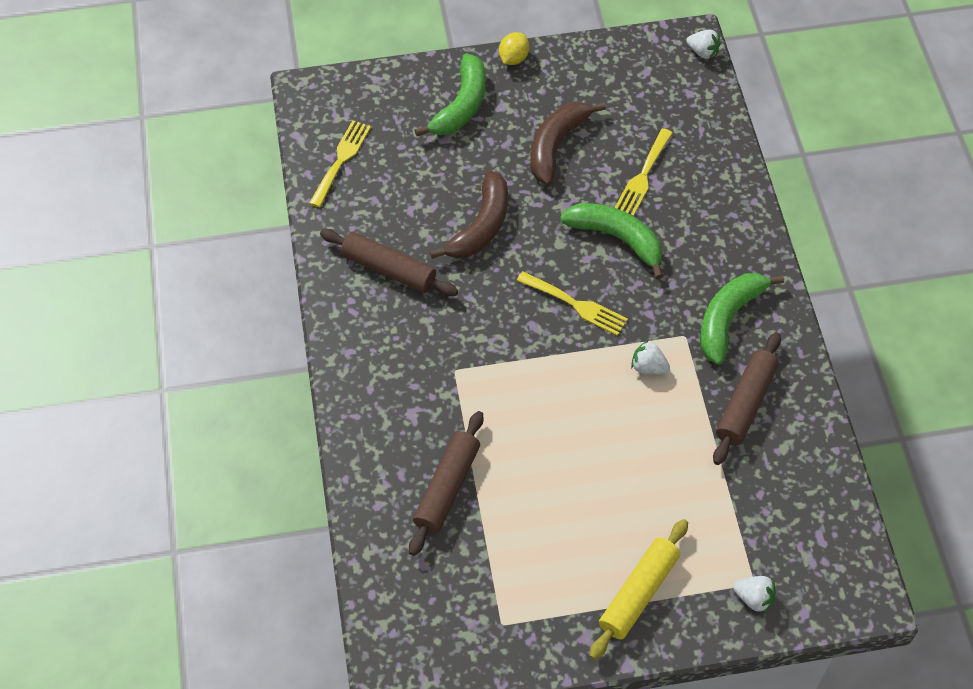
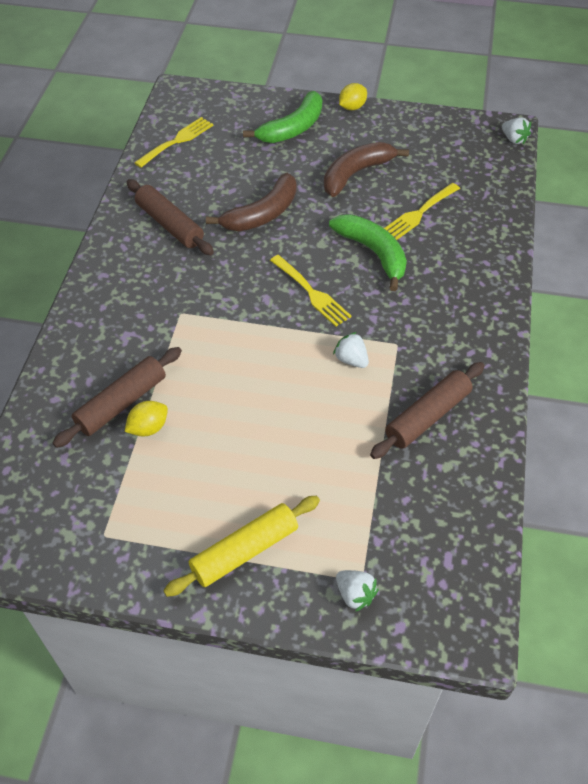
camera: 20 degrees right, 5 degrees down
green banana [700,273,784,365] -> none
none -> yellow lemon [125,401,168,437]

